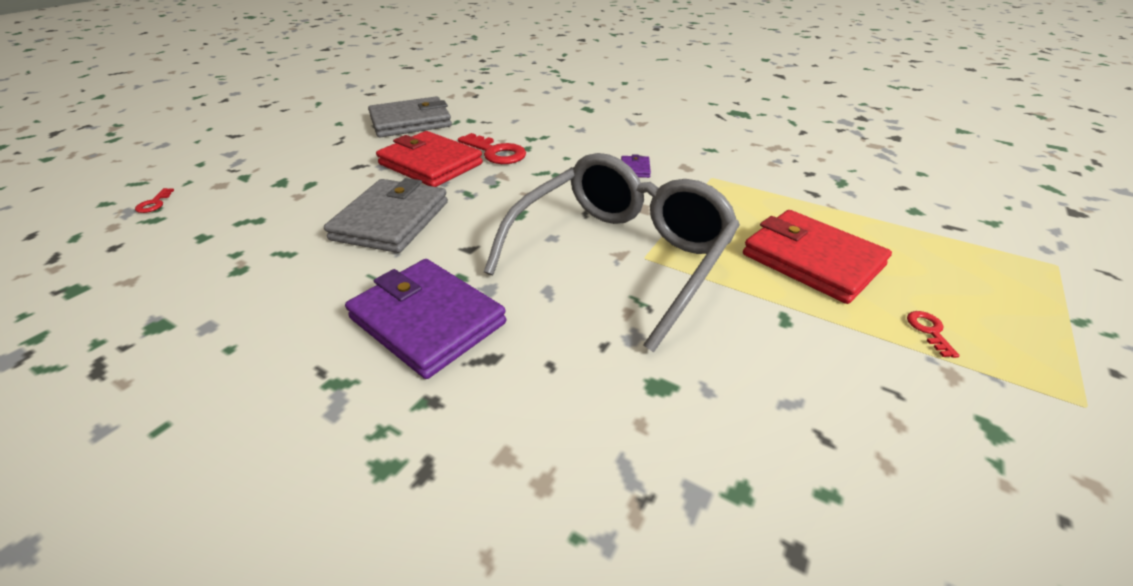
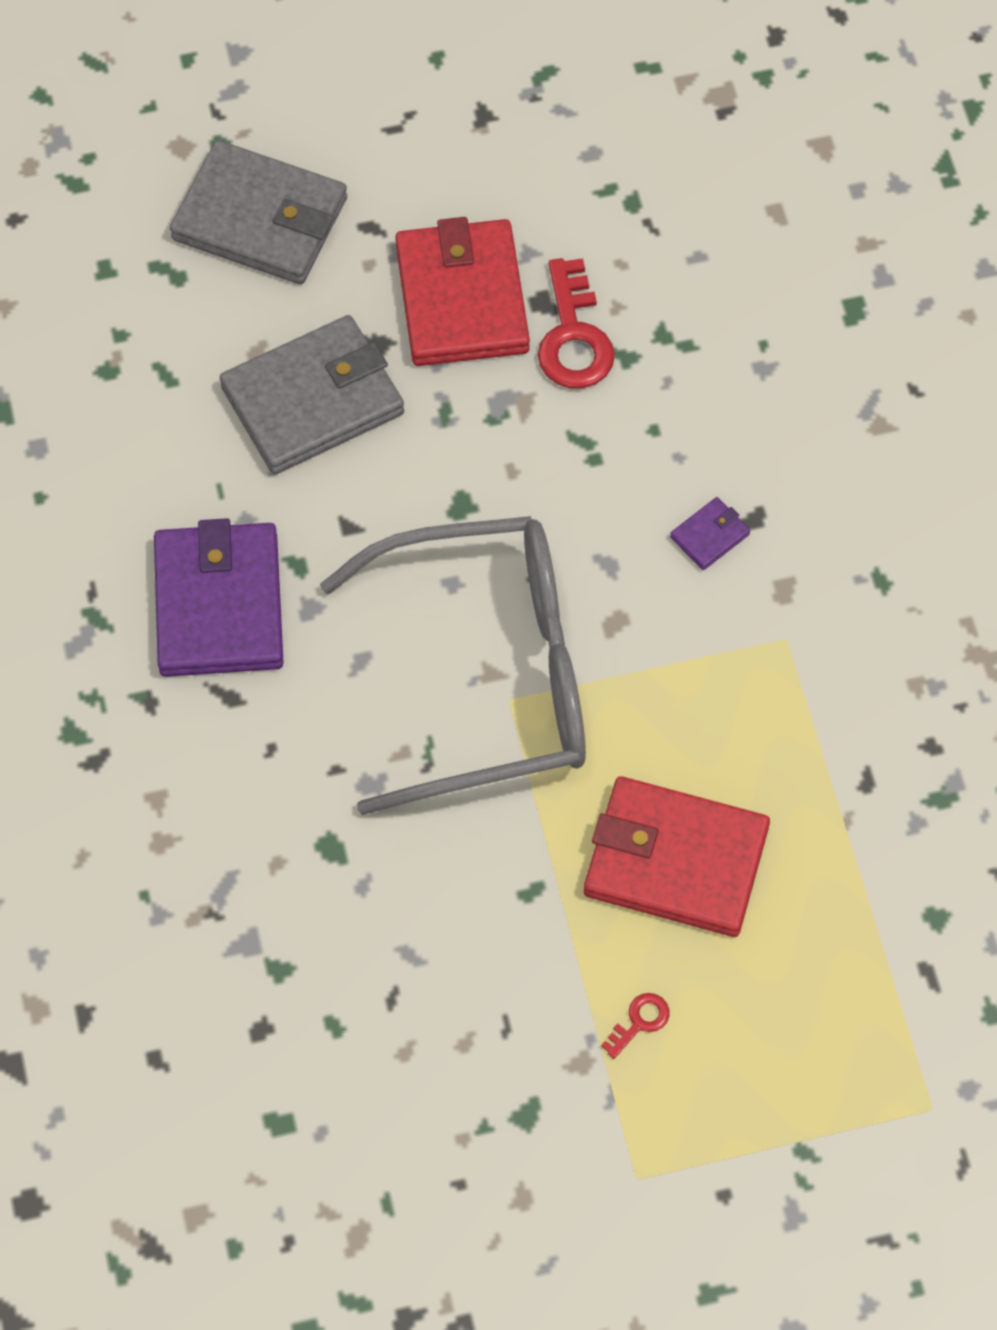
camera: 45 degrees right, 25 degrees up
red key [135,188,174,213] -> none
grey wallet [368,96,452,137] -> grey wallet moved to [170,140,347,284]
red wallet [743,210,892,304] -> red wallet turned 75 degrees counterclockwise [584,776,770,937]

